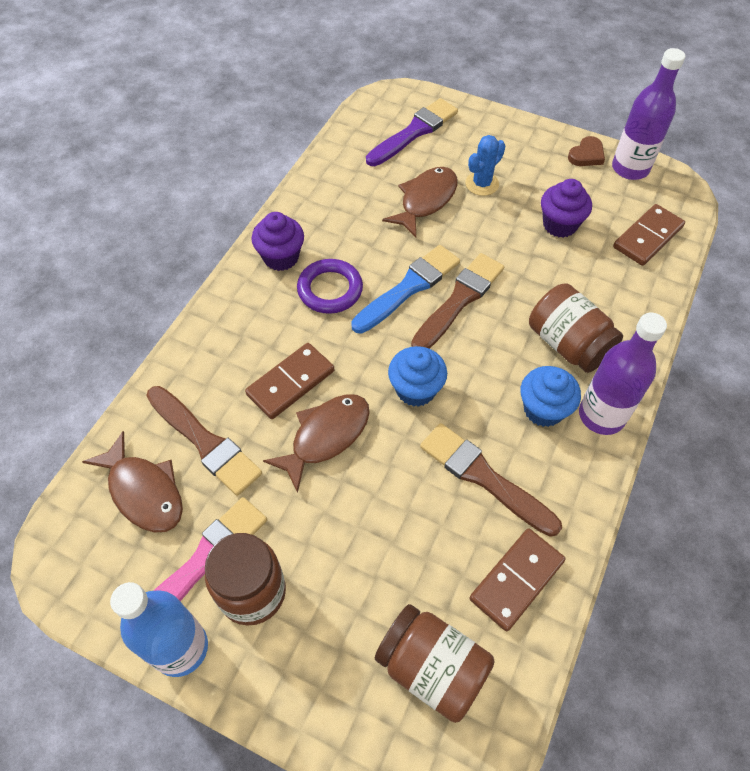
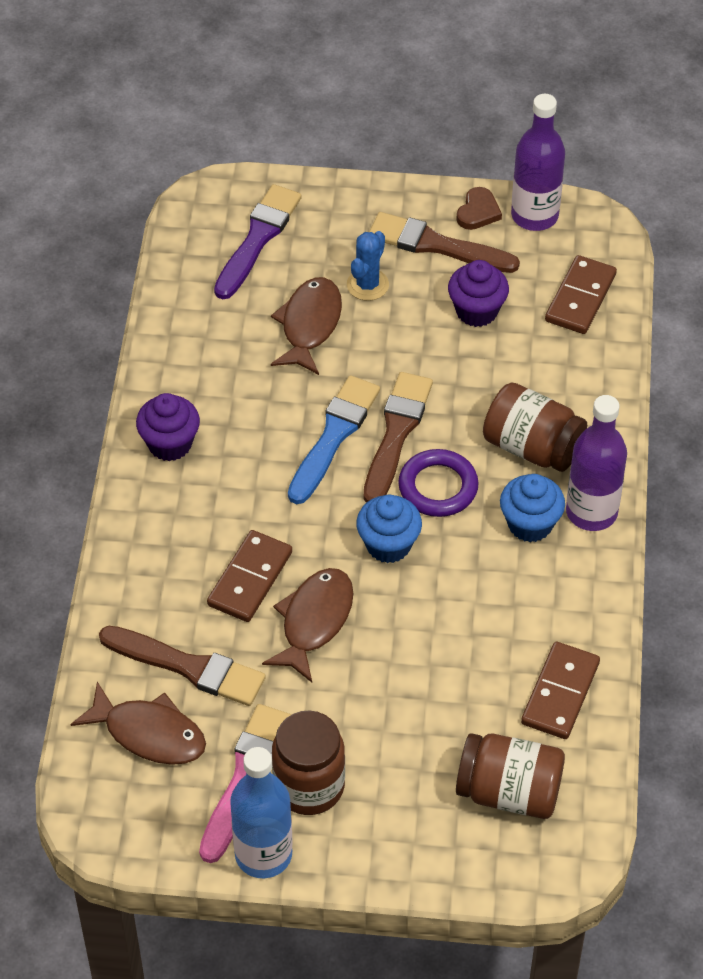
camera: 20 degrees left, 5 degrees down
purple ring [297,259,363,314] -> purple ring moved to [398,449,479,517]
brown brush [420,423,562,537] -> brown brush moved to [369,212,520,273]

